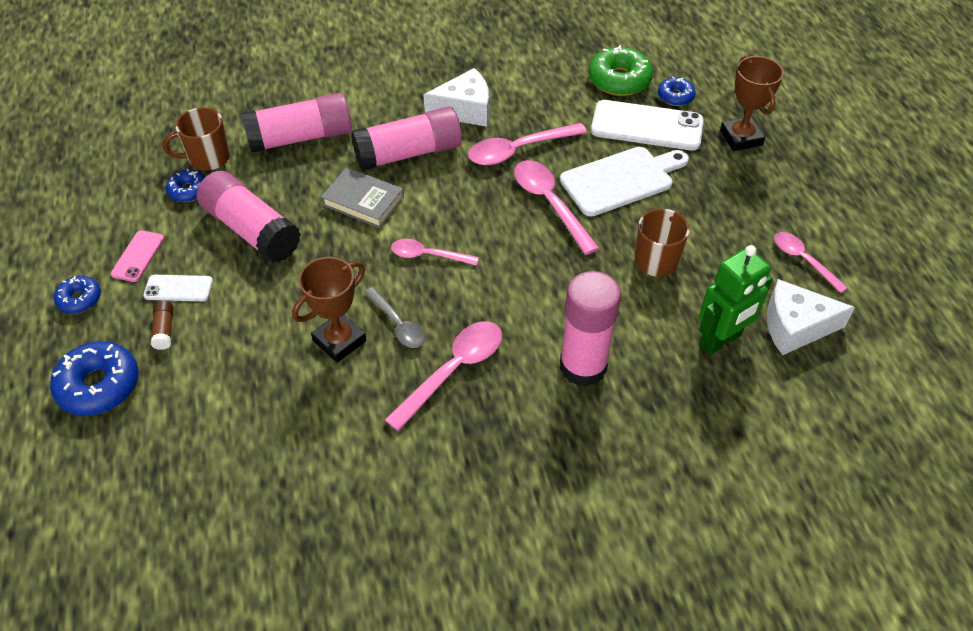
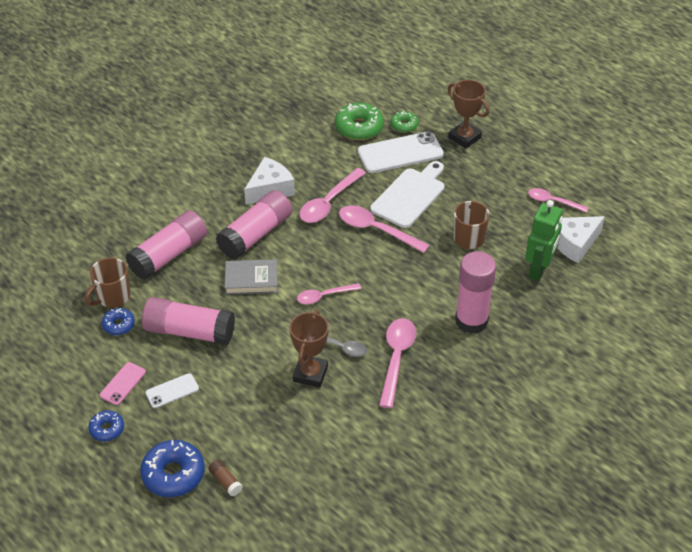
camera: 30 degrees left, 5 degrees down
pink phone [111,230,164,282] -> pink phone turned 45 degrees clockwise [100,362,146,405]
brown glue stick [151,300,173,350] -> brown glue stick moved to [208,460,243,496]
blue donut [658,77,696,106] -> green donut [390,111,418,133]

